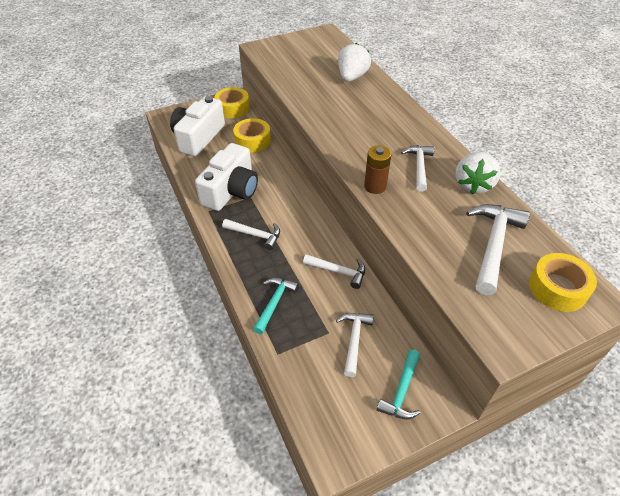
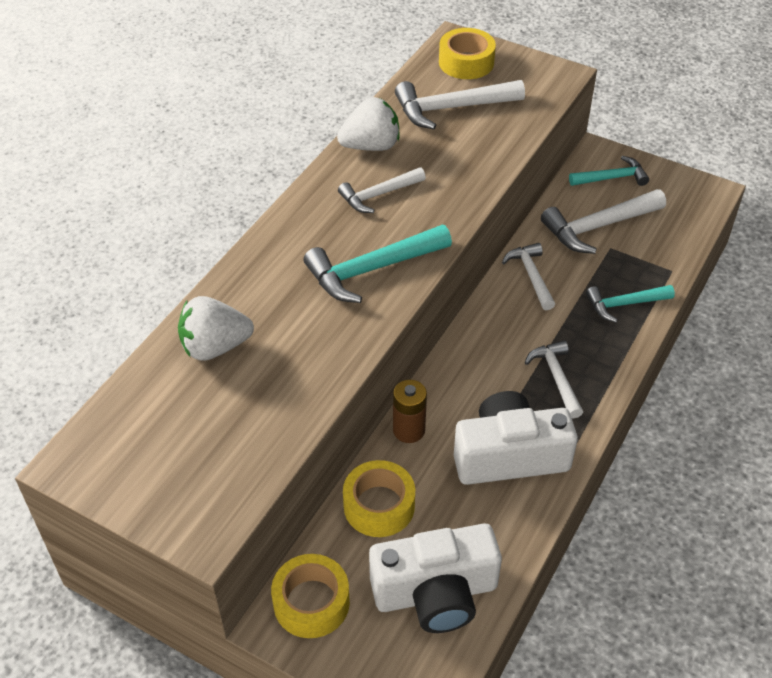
camera: 125 degrees left, 0 degrees up
white hammer [336,313,374,377] -> white hammer [541,189,666,254], size x1.57
brown battery [364,146,392,194] -> brown battery moved to [393,380,427,443]
none -> turquoise hammer [304,225,452,303]

